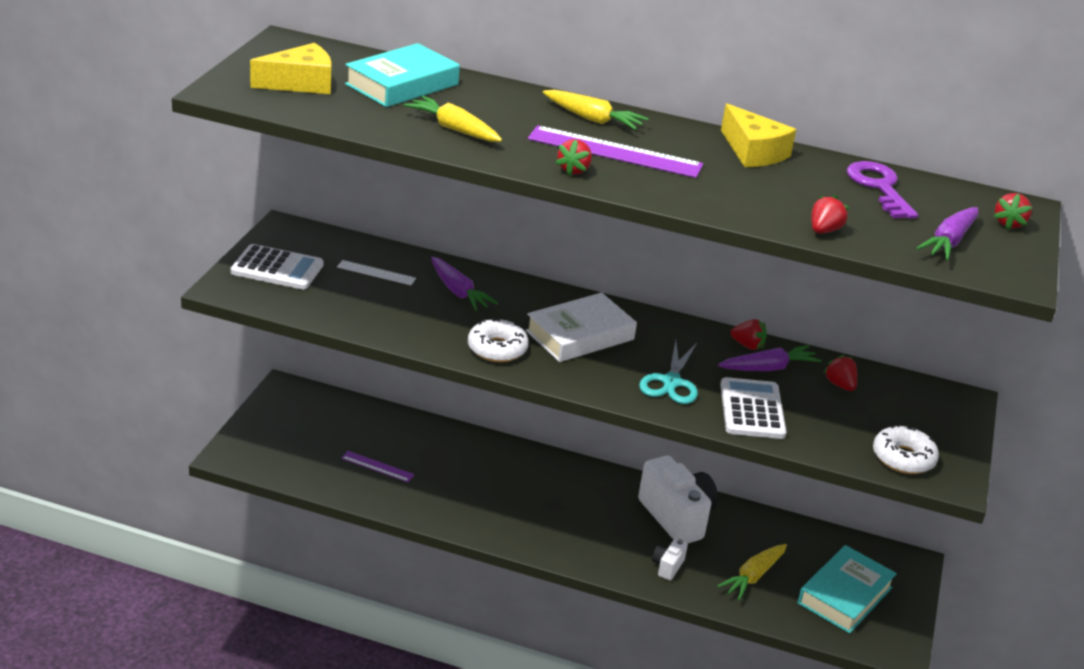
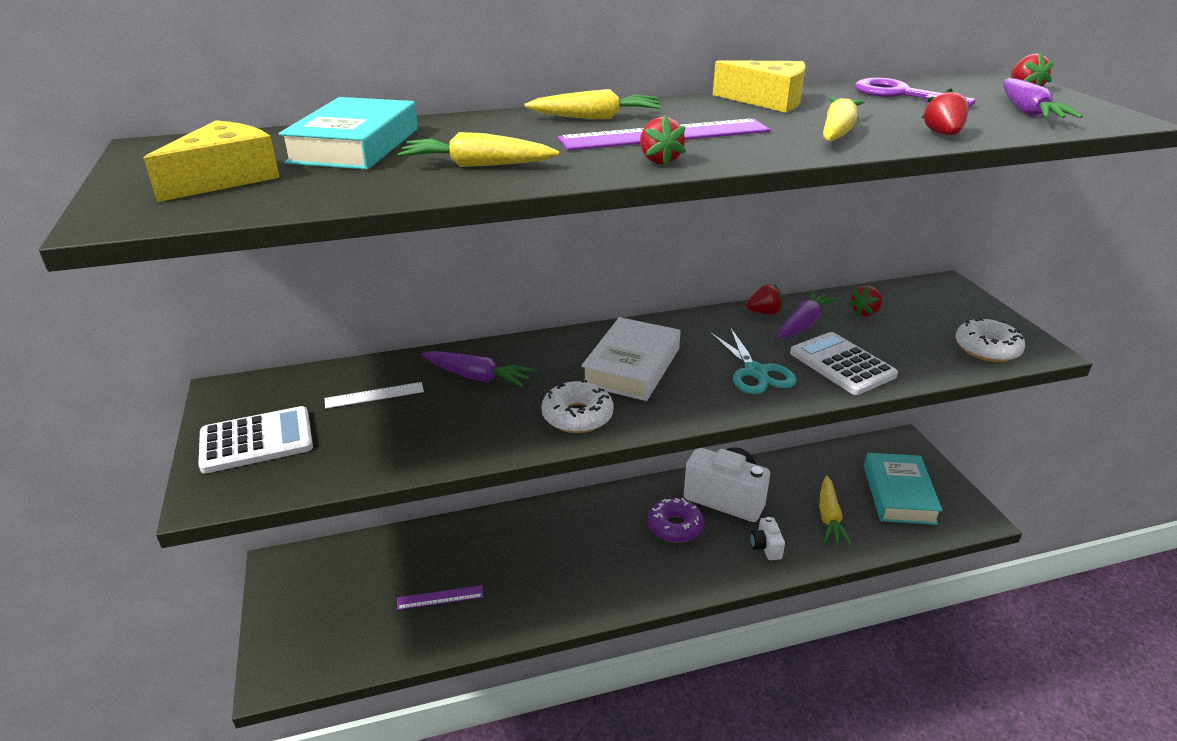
camera: 30 degrees left, 0 degrees up
red strawberry [823,355,857,391] -> red strawberry turned 75 degrees counterclockwise [849,285,882,317]
none -> purple donut [648,498,704,543]
none -> yellow carrot [823,97,865,141]

